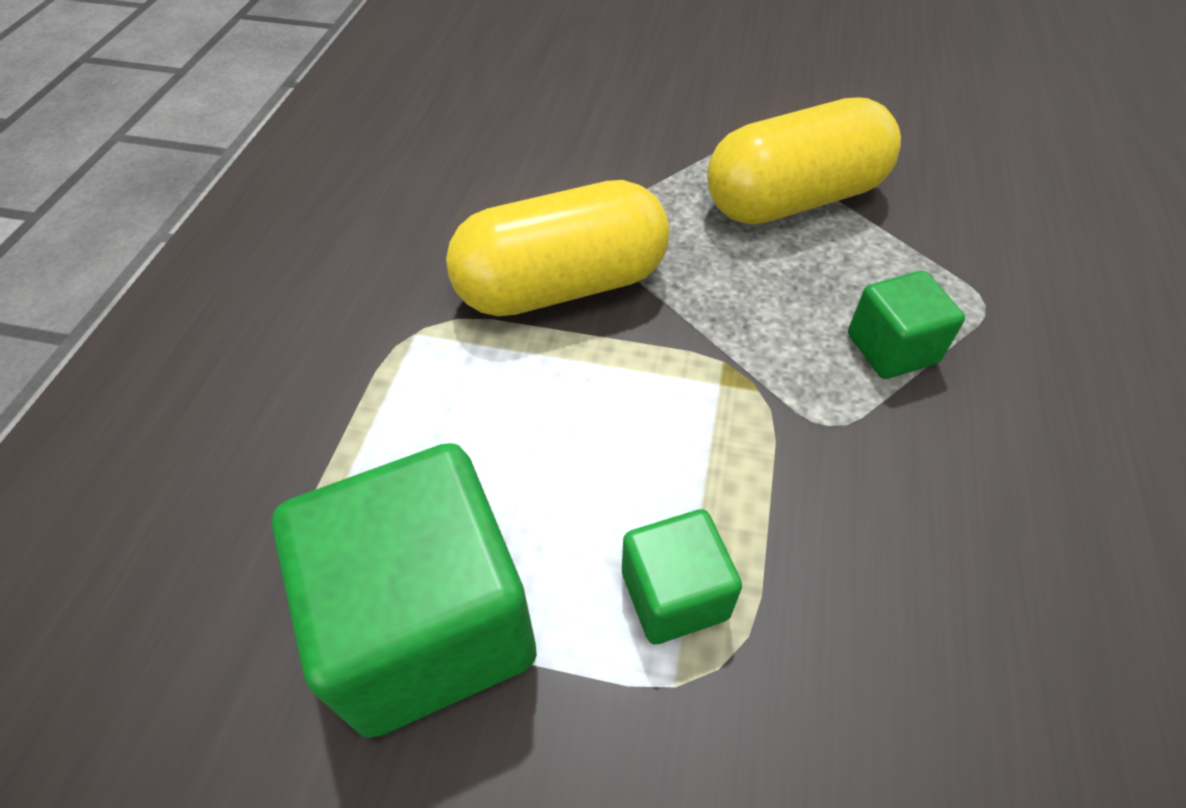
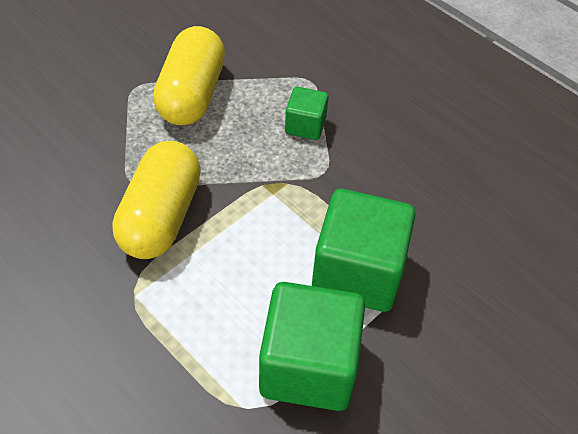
camera: 60 degrees left, 0 degrees up
green cube [622,509,742,644] -> green cube [312,189,416,312], size x1.96

